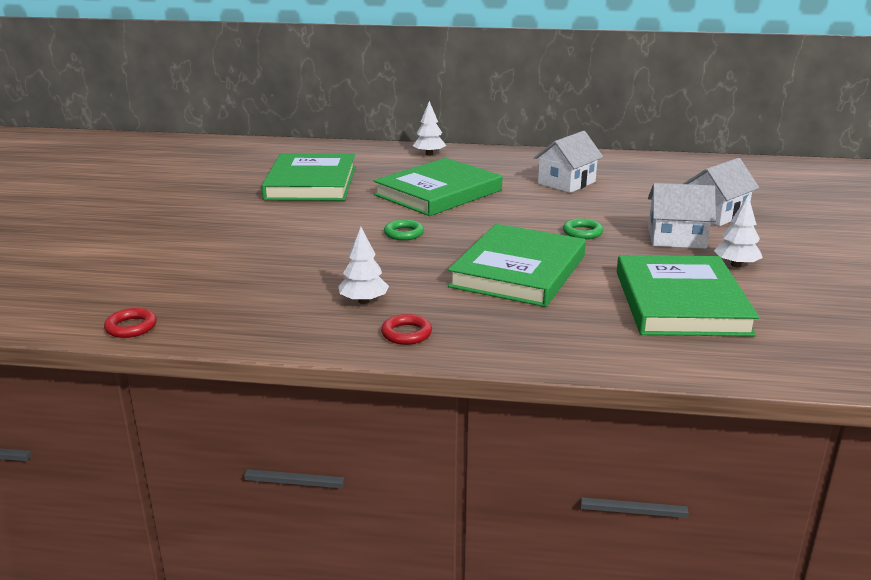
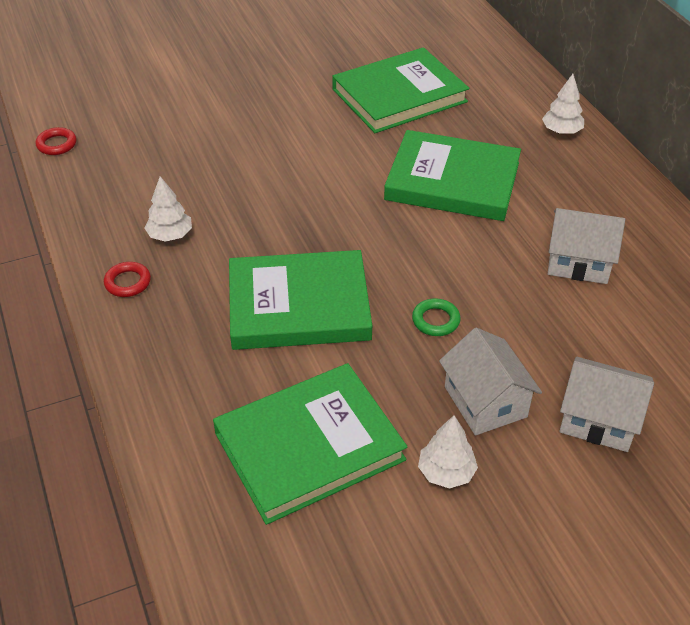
camera: 60 degrees right, 20 degrees up
green ring [384,219,424,240] -> none

